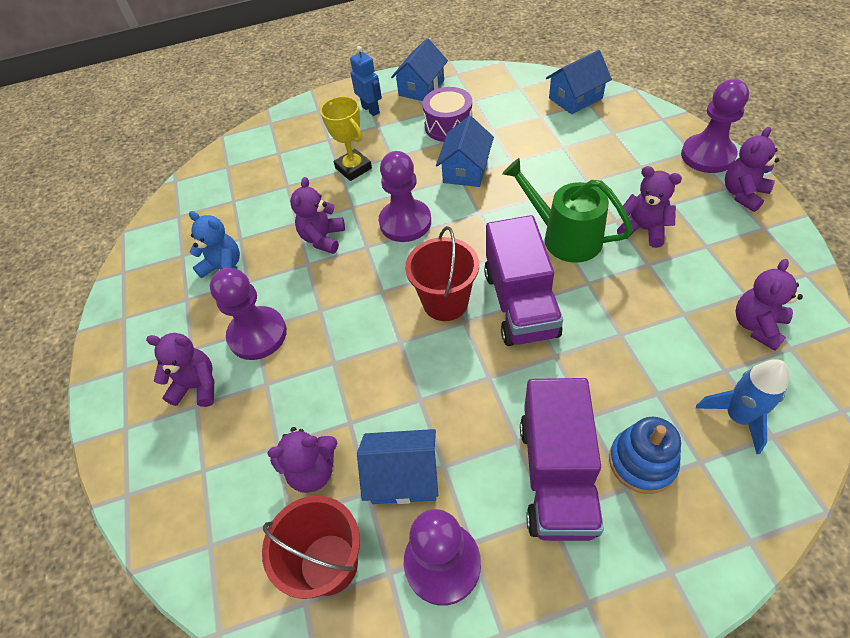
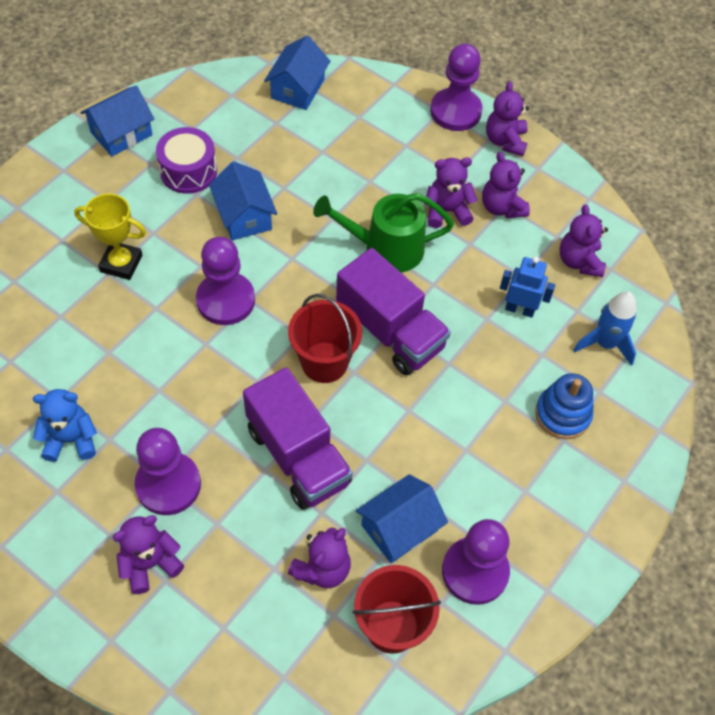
camera: 45 degrees left, 5 degrees up
purple teddy bear [290,177,345,254] -> purple teddy bear moved to [482,152,530,218]
blue robot [350,46,382,116] -> blue robot moved to [500,257,555,318]
blue house [391,38,448,101] -> blue house turned 60 degrees clockwise [80,86,154,156]
purple truck [520,378,604,541] -> purple truck moved to [243,367,353,510]

